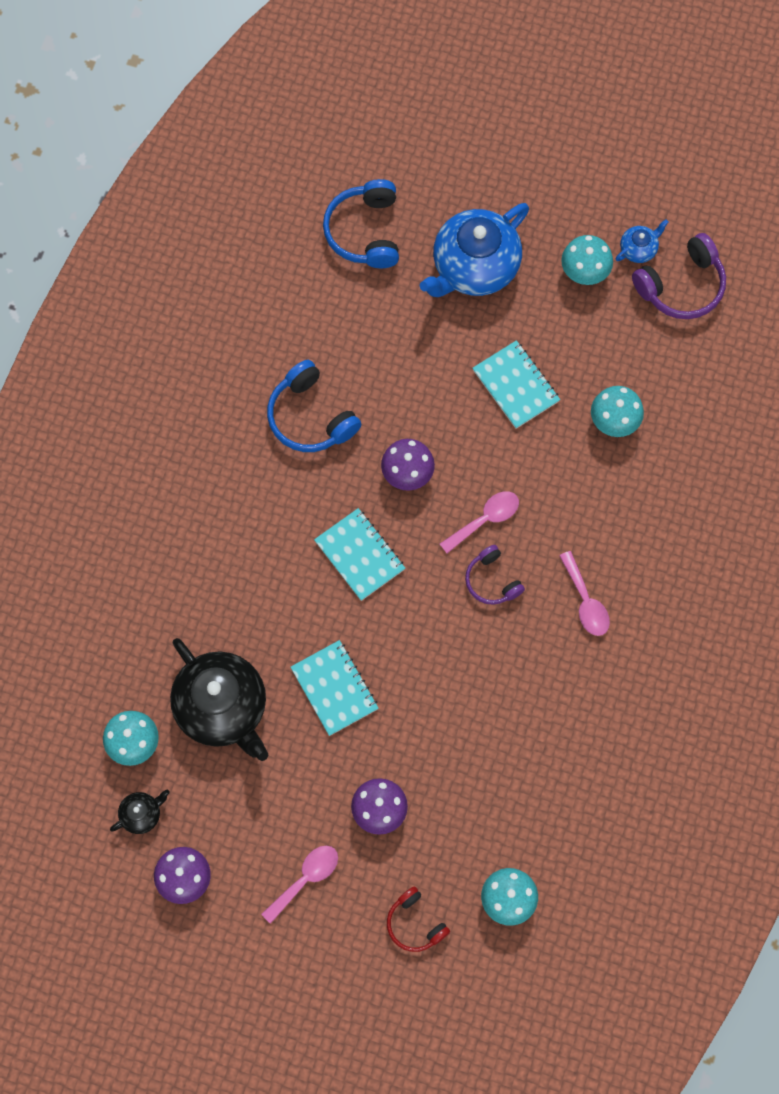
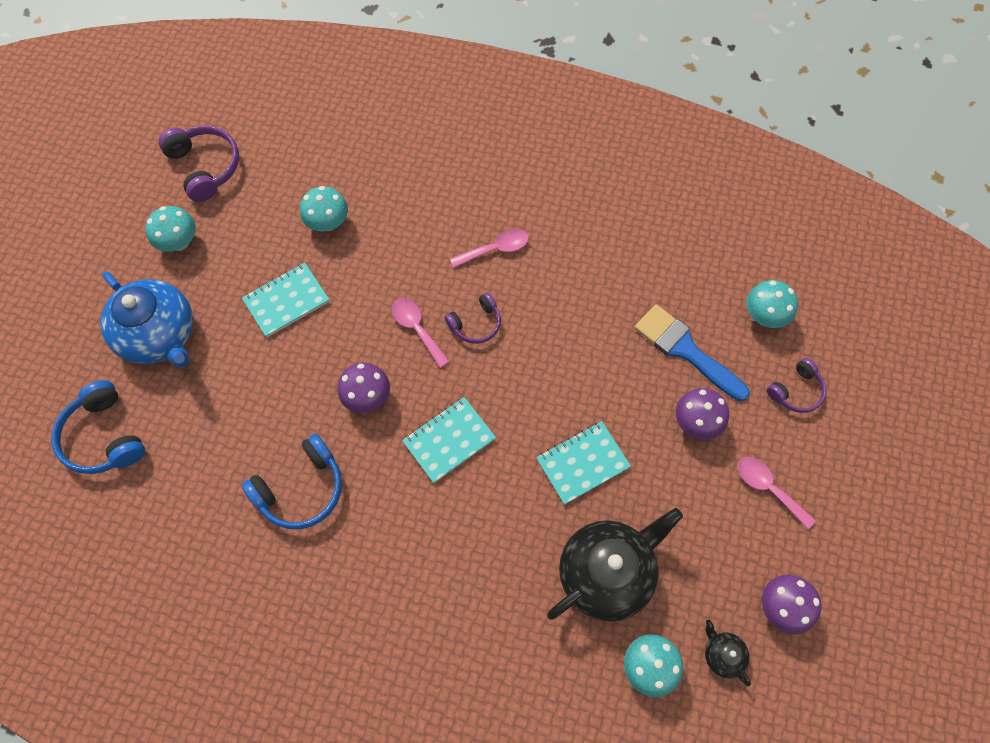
camera: 90 degrees left, 5 degrees down
blue headphones [323,179,399,268] -> blue headphones turned 60 degrees clockwise [51,380,145,474]
red headphones [387,887,450,952] -> purple headphones [767,358,827,413]
blue teapot [615,219,669,263] -> none
none -> blue brush [634,304,750,401]

